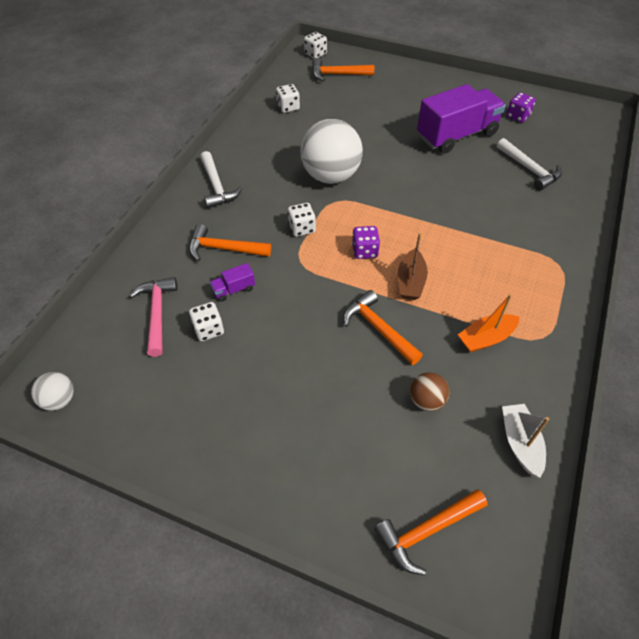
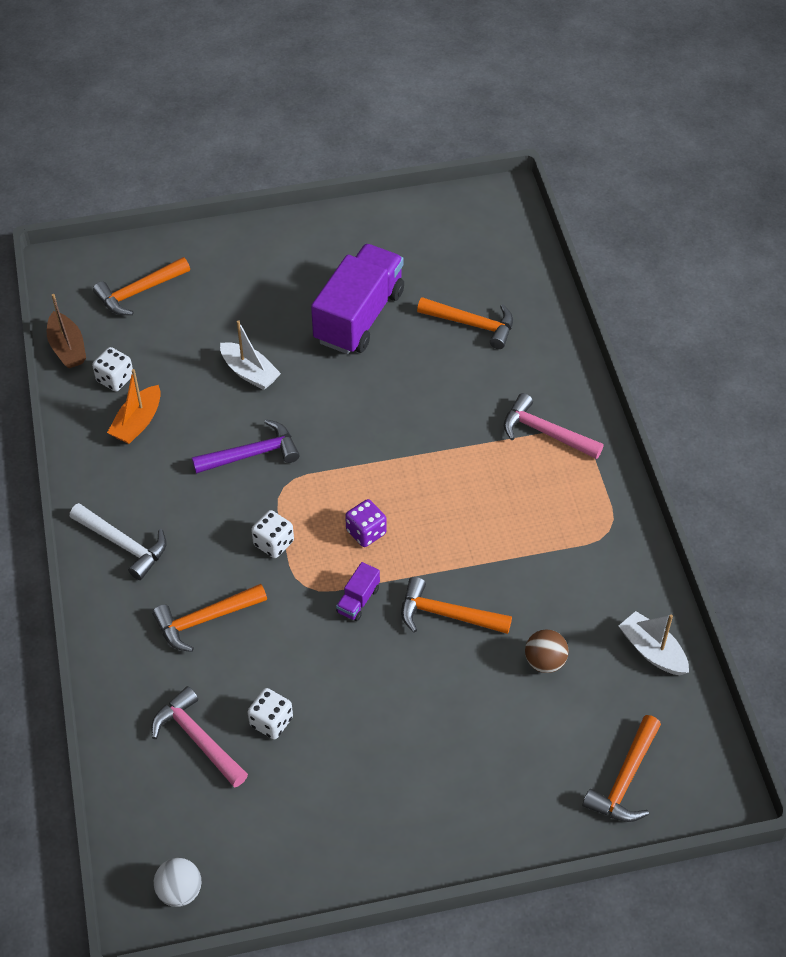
camera: 35 degrees left, 0 degrees up
purple truck [210,263,255,302] -> purple truck moved to [336,562,380,621]
white ball [300,119,363,184] -> purple hammer [192,419,300,474]
white dice [304,32,327,59] -> none
brown boat [398,233,428,300] -> brown boat moved to [47,294,86,368]
orange boat [458,294,519,353] -> orange boat moved to [107,369,161,444]
white hammer [497,138,562,191] -> orange hammer [417,297,513,349]
purple dice [506,92,536,123] -> none
none -> white boat [220,320,281,390]
none -> pink hammer [504,393,604,459]

